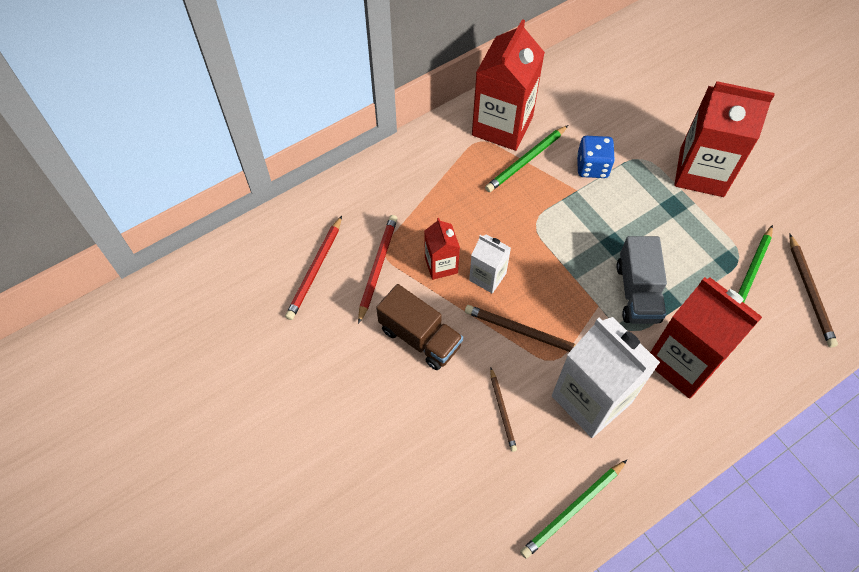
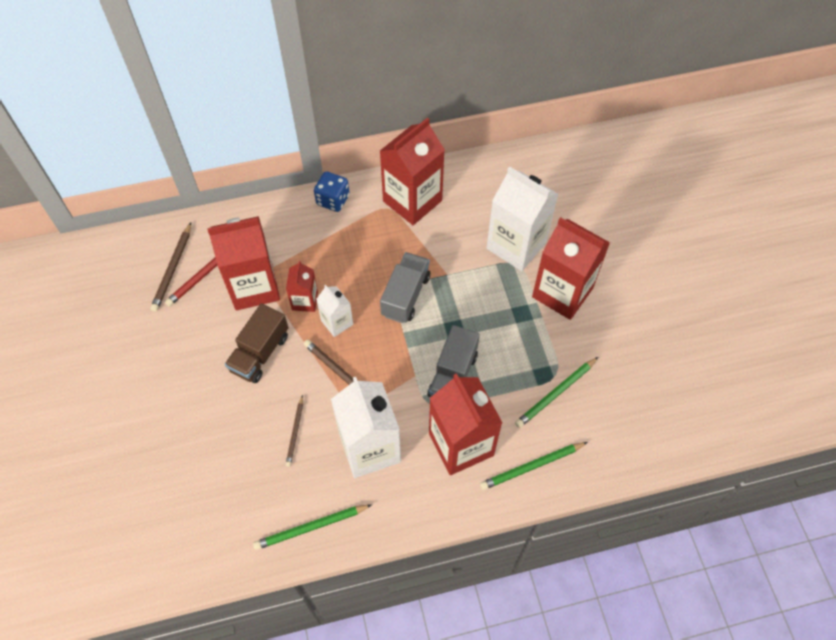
camera: 20 degrees right, 0 degrees up
red pencil [358,215,397,324] -> red carton [207,216,280,310]
brown truck [376,284,463,370] -> brown truck turned 60 degrees clockwise [225,303,288,383]
green pencil [485,125,568,192] -> green pencil moved to [480,442,588,490]
blue dice [577,136,615,178] -> blue dice moved to [314,171,350,212]
brown pencil [789,234,838,347] -> brown pencil moved to [150,223,191,312]
none -> grey truck [380,252,430,323]
none -> white carton [486,166,559,271]

